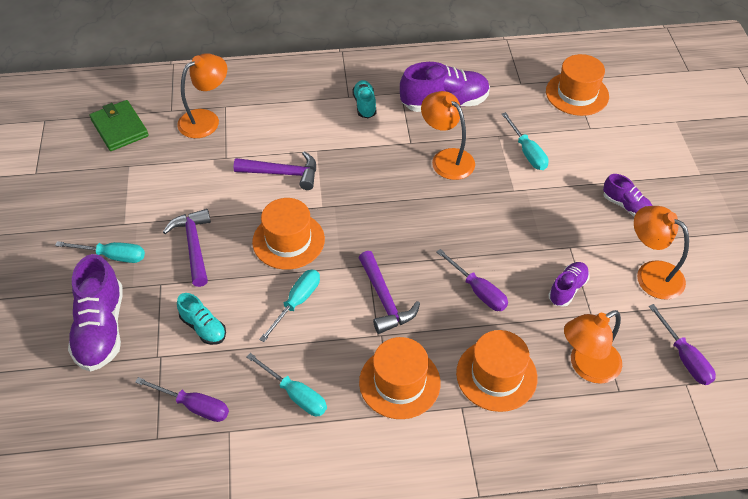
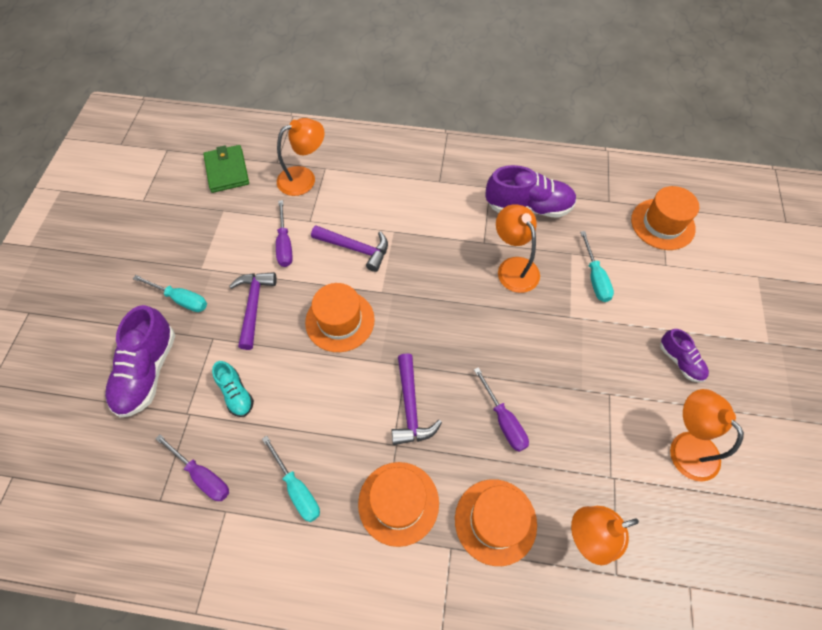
camera: 15 degrees right, 10 degrees up
turquoise screwdriver [259,270,320,342] -> none
turquoise shoe [352,80,377,118] -> none
purple shoe [548,262,589,307] -> none
purple screwdriver [649,304,716,385] -> purple screwdriver moved to [276,200,293,267]

